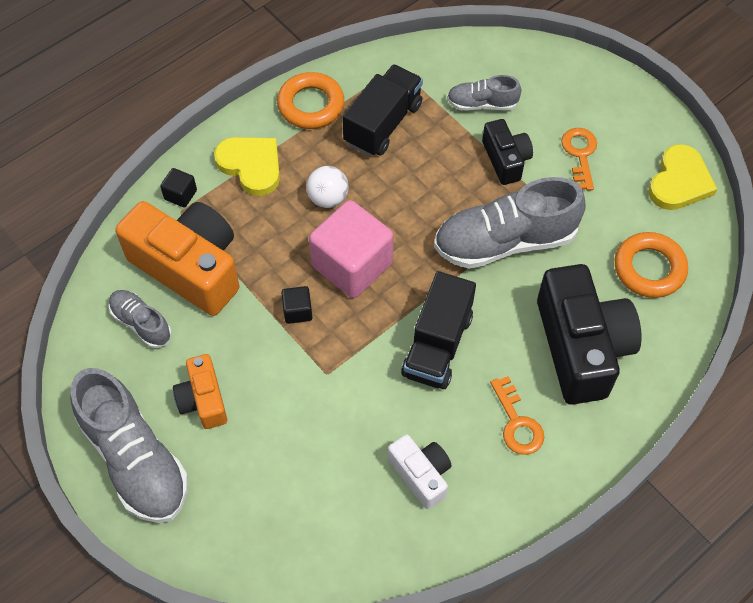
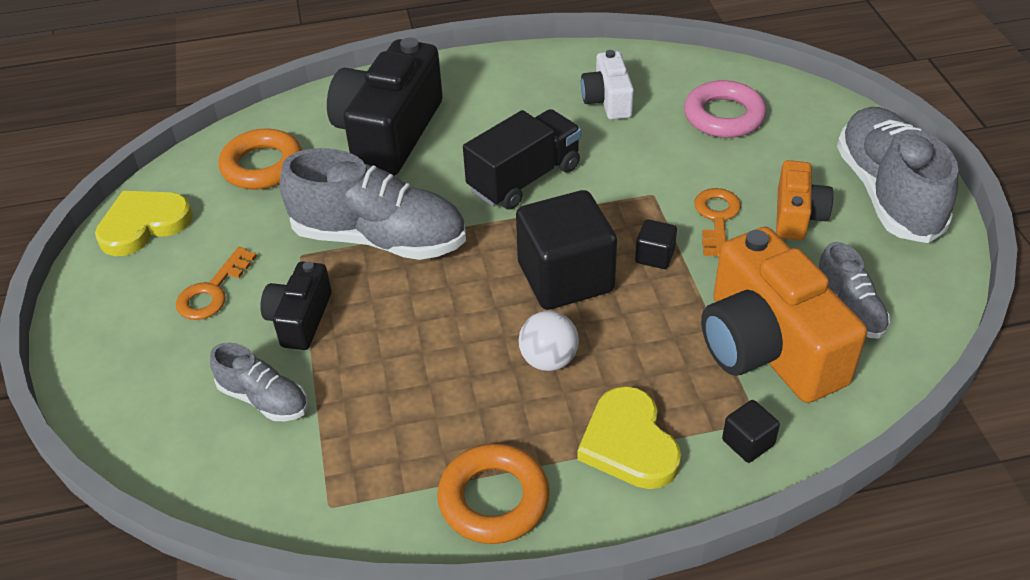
camera: 150 degrees left, 15 degrees down
pink cube [309,200,393,298] -> black cube [516,190,617,310]
black truck [342,64,423,156] -> none
orange key [490,376,544,455] -> orange key moved to [694,188,741,258]
none -> pink ring [684,80,766,138]

